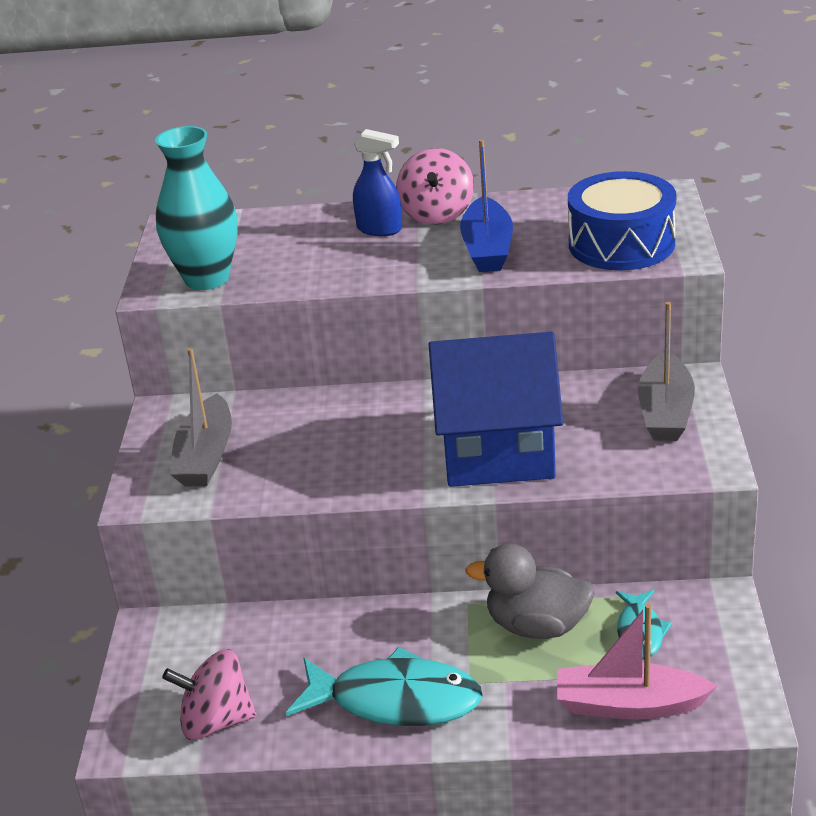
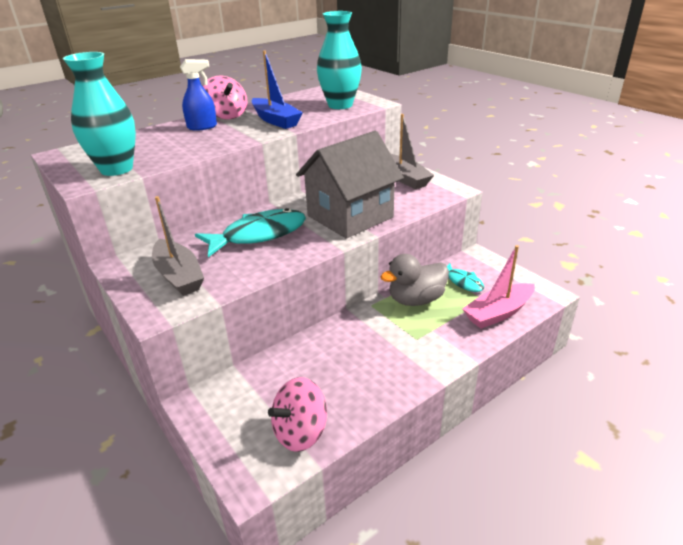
camera: 40 degrees left, 0 degrees up
turquoise fish [286,647,483,726] -> turquoise fish moved to [195,208,306,257]
blue house [429,332,563,487] -> grey house [296,131,404,238]
blue drum [568,171,676,271] -> turquoise vase [317,11,362,109]

